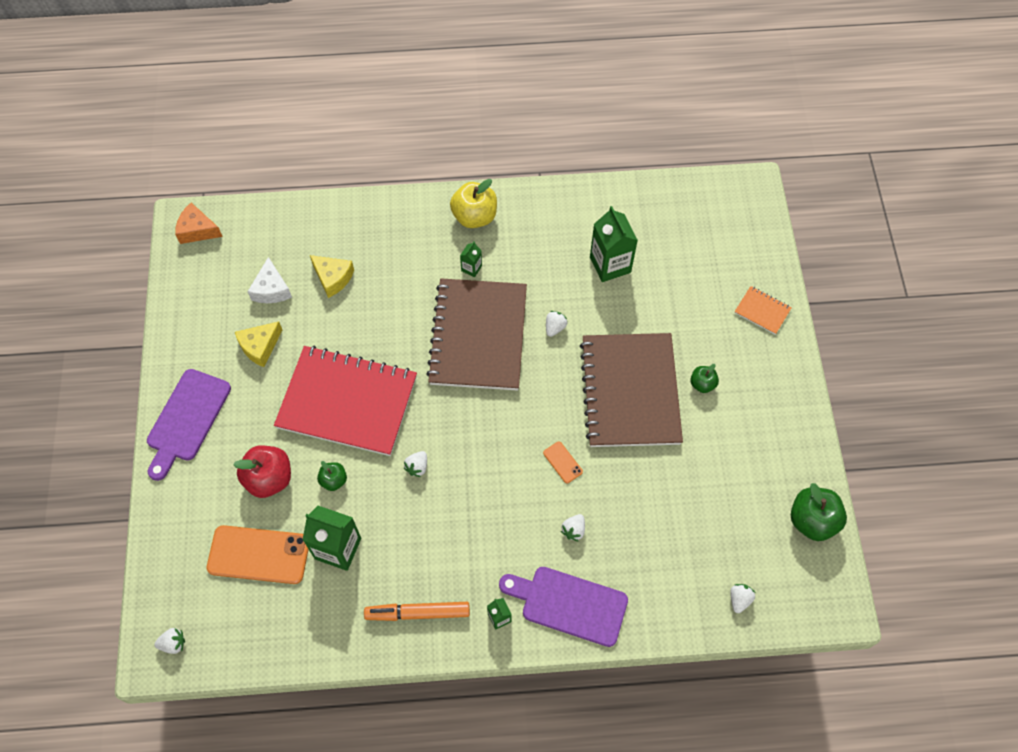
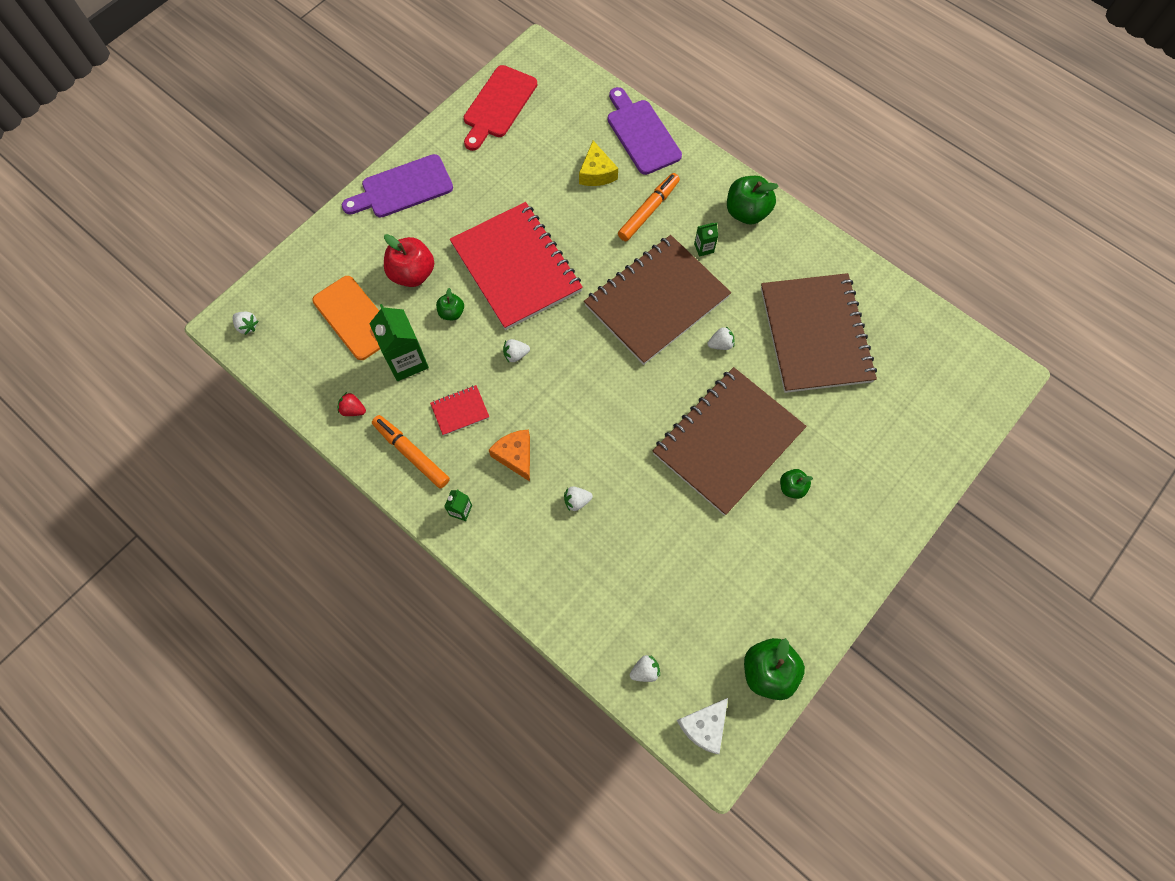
camera: 45 degrees right, 5 degrees up
orange cheese [175,203,223,244] -> orange cheese moved to [489,430,530,481]
yellow cheese [235,321,282,367] -> none
white cheese [248,257,292,303] -> white cheese moved to [677,698,728,754]
yellow apple [450,179,497,228] -> green apple [727,176,778,224]
purple cutting board [499,567,628,647] -> purple cutting board moved to [608,87,682,175]
orange phone [543,441,583,483] -> none
green carton [590,206,638,282] -> brown notebook [761,273,877,393]
orange notebook [735,286,792,334] -> none
none -> red strawberry [338,392,366,416]
none -> red notebook [430,385,489,436]
none -> red cutting board [464,65,537,151]
none -> orange marker [618,173,680,241]

